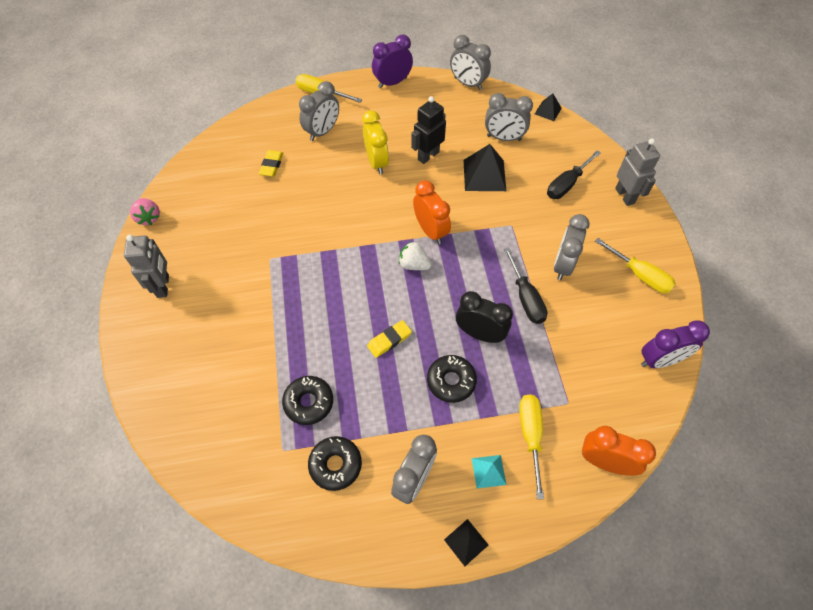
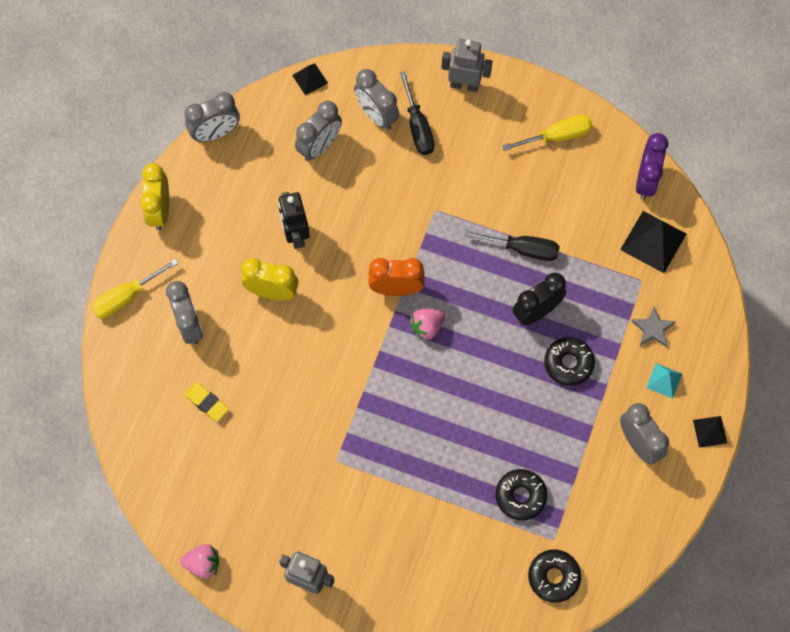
camera: 60 degrees left, 10 degrees up
black donut [308,436,362,491] -> black donut moved to [528,549,581,603]
yellow eraser [367,320,412,358] -> none
purple clock [372,35,413,88] -> yellow clock [140,163,169,230]
white strawberry [399,241,432,270] -> pink strawberry [410,309,445,340]
black pyramid [464,144,506,191] -> black pyramid moved to [620,211,686,273]
yellow screwdriver [519,394,544,499] -> grey star [631,307,676,347]
grey clock [554,214,590,280] -> grey clock moved to [354,69,399,130]
orange clock [582,426,656,476] -> none

